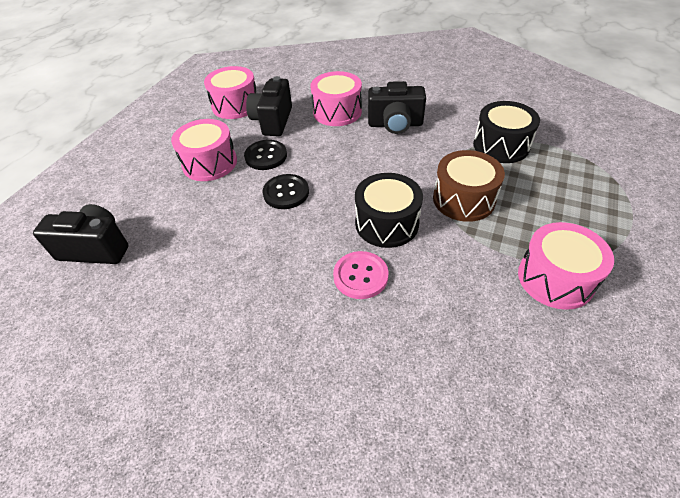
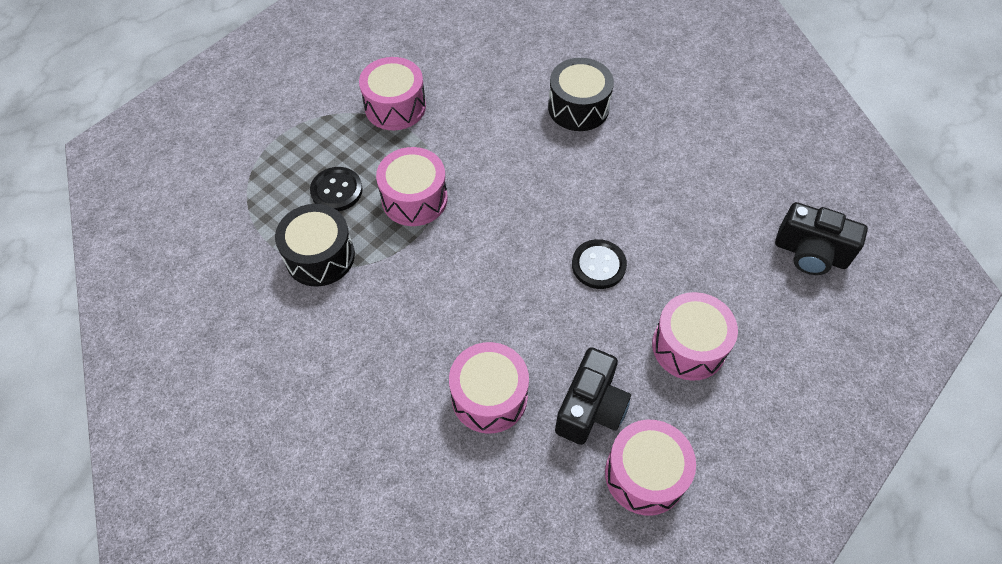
camera: 165 degrees left, 10 degrees up
black button [244,140,287,170] -> black button moved to [310,167,363,211]
pink button [333,251,388,299] -> none
black drum [355,173,423,248] -> black drum moved to [548,58,614,131]
black camera [368,81,426,134] -> none
brown drum [433,150,505,222] -> pink drum [376,147,448,226]

